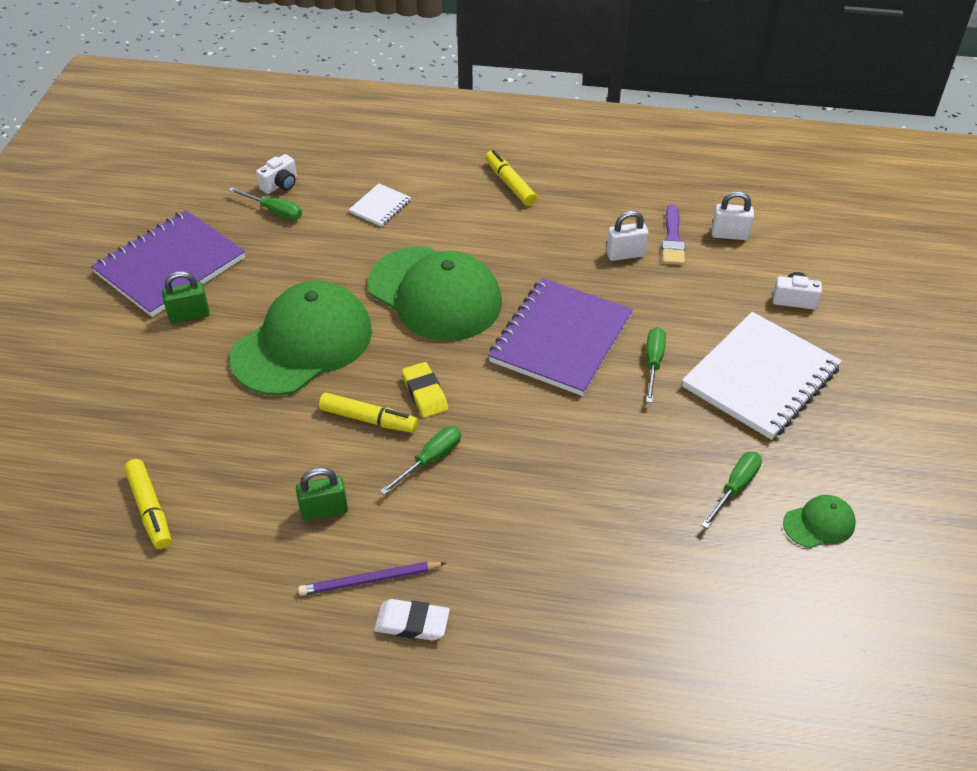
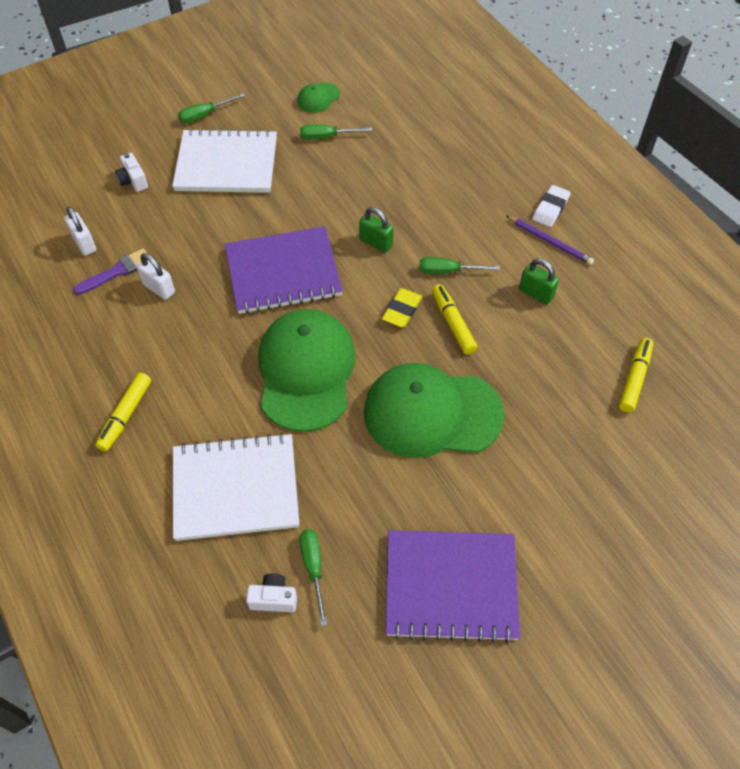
camera: 130 degrees left, 10 degrees up
green padlock [162,271,210,323] -> green padlock moved to [359,207,393,253]
white notebook [349,184,411,227] -> white notebook [173,433,299,541], size x2.22
white eraser [374,599,450,641] -> white eraser turned 60 degrees clockwise [533,185,570,227]
green screwdriver [646,327,666,403] -> green screwdriver moved to [178,94,245,123]
green cap [783,495,856,548] -> green cap turned 75 degrees counterclockwise [297,83,340,113]

